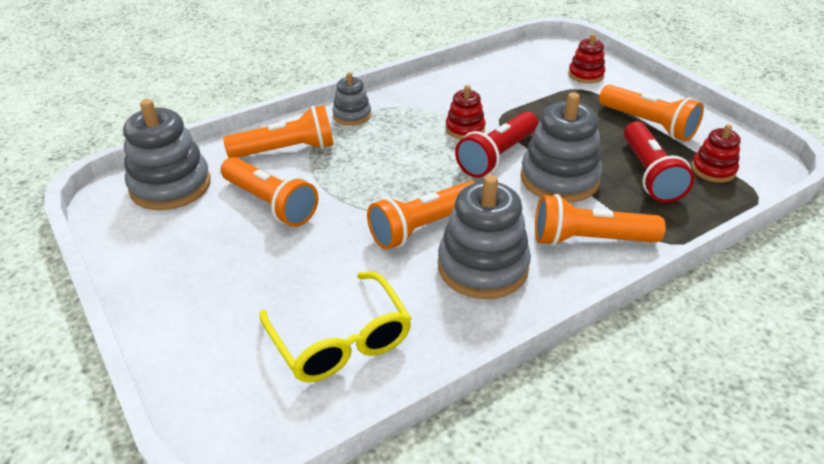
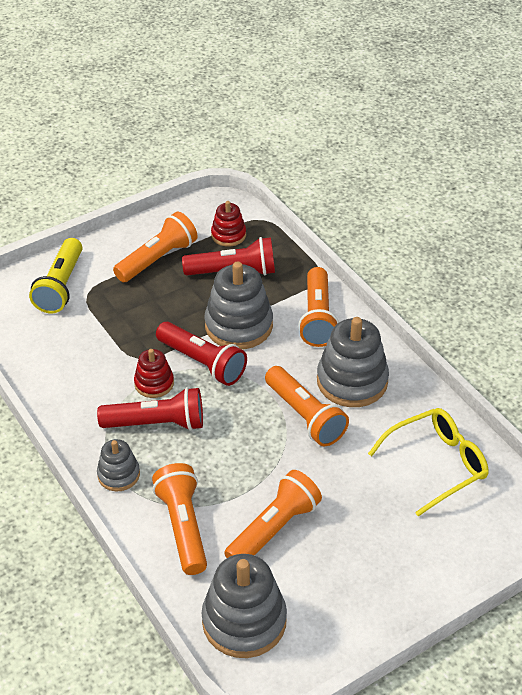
camera: 90 degrees left, 5 degrees up
red stacking toy [568,34,605,84] -> yellow flashlight [29,238,82,313]
none -> red flashlight [97,387,203,431]

